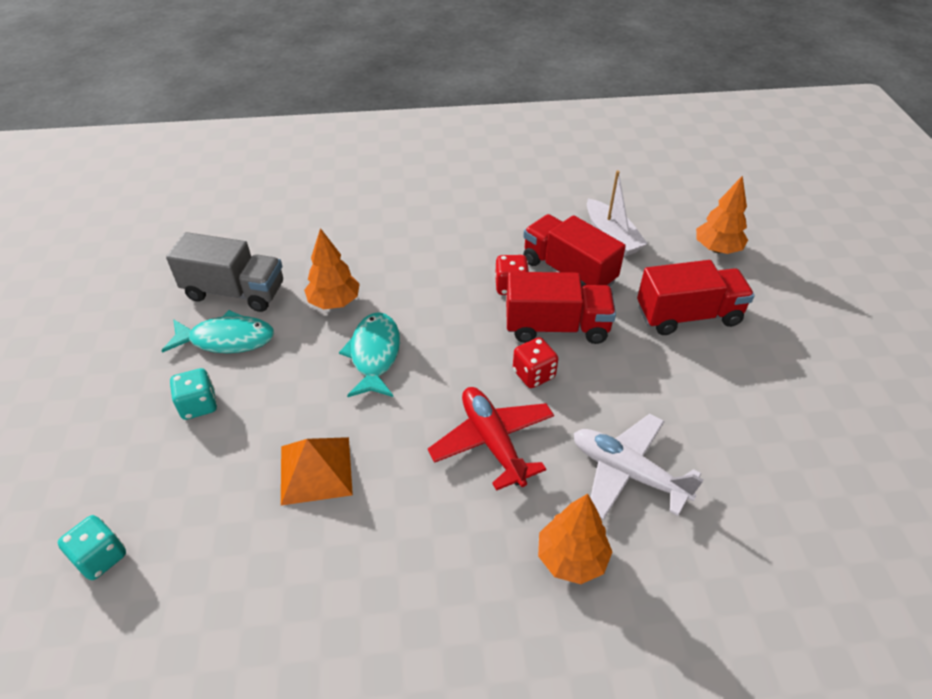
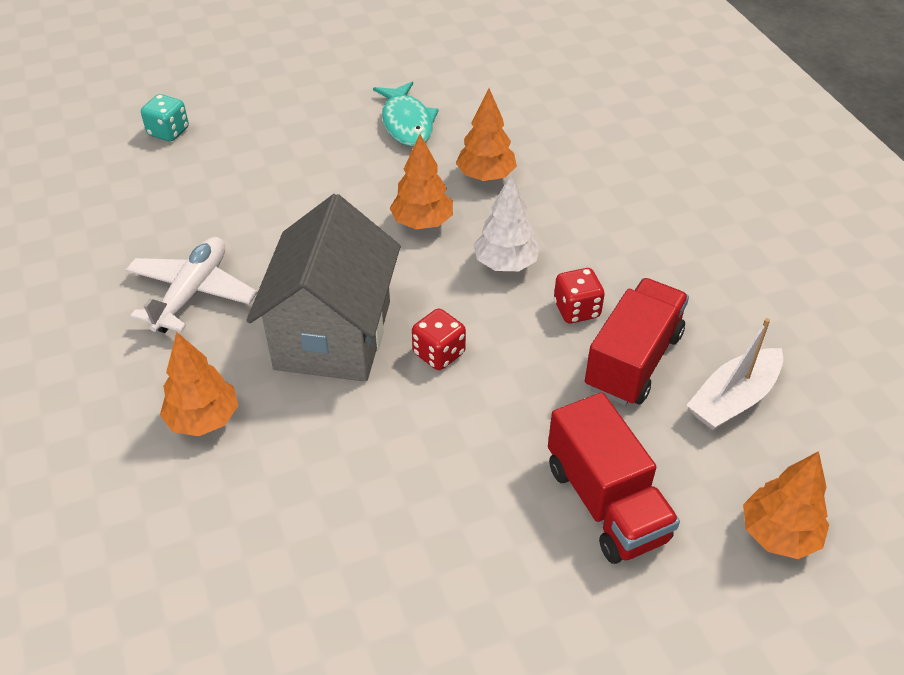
camera: 75 degrees right, 0 degrees up
grey truck [166,232,283,312] -> none
turquoise dice [170,368,217,420] -> none
orange pyramid [281,437,353,506] -> none
turquoise fish [339,312,400,397] -> orange tree [390,134,453,229]
red plane [428,387,554,491] -> grey house [246,194,401,382]
red truck [506,272,616,344] -> none
white plane [574,414,704,520] -> white plane moved to [126,237,258,333]
none -> white tree [474,175,540,271]

